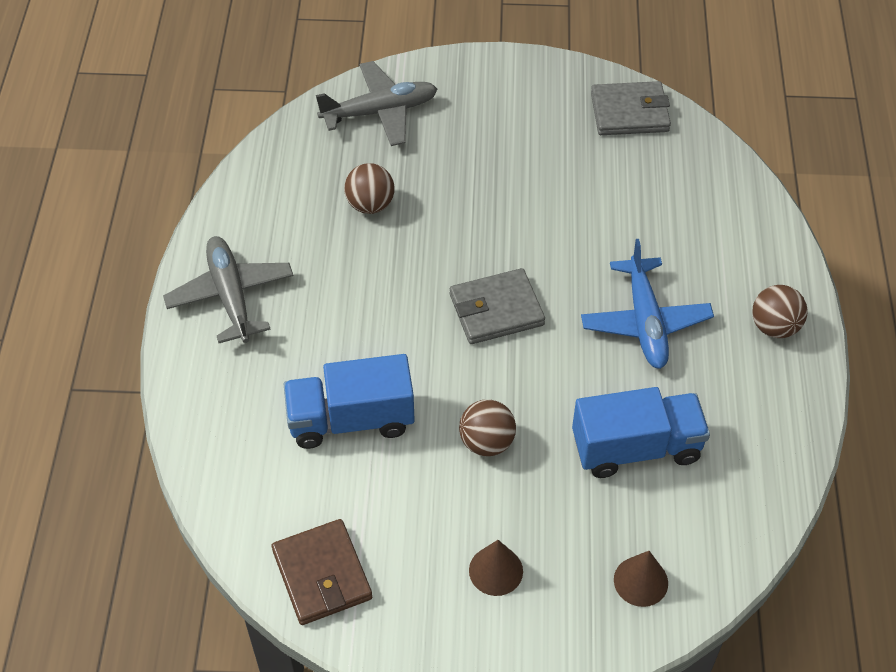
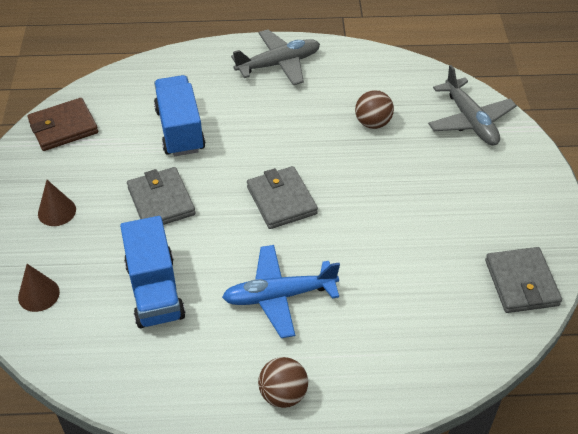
camera: 85 degrees right, 5 degrees down
brown ball [459,400,516,456] -> grey wallet [127,167,195,225]

